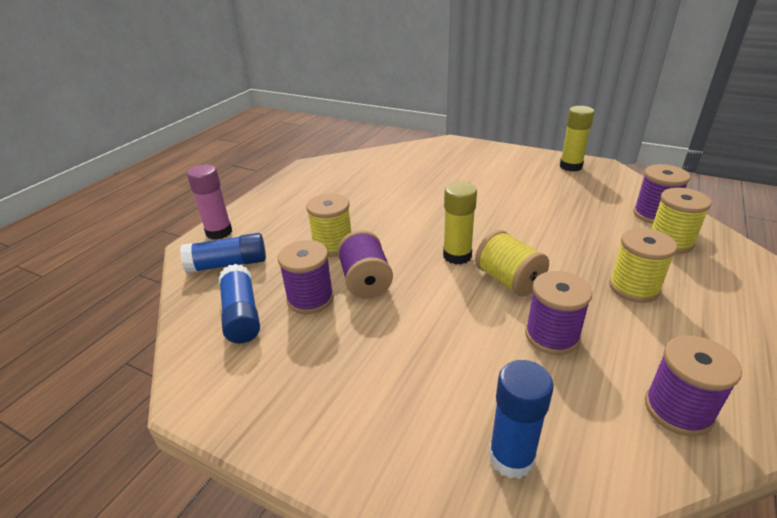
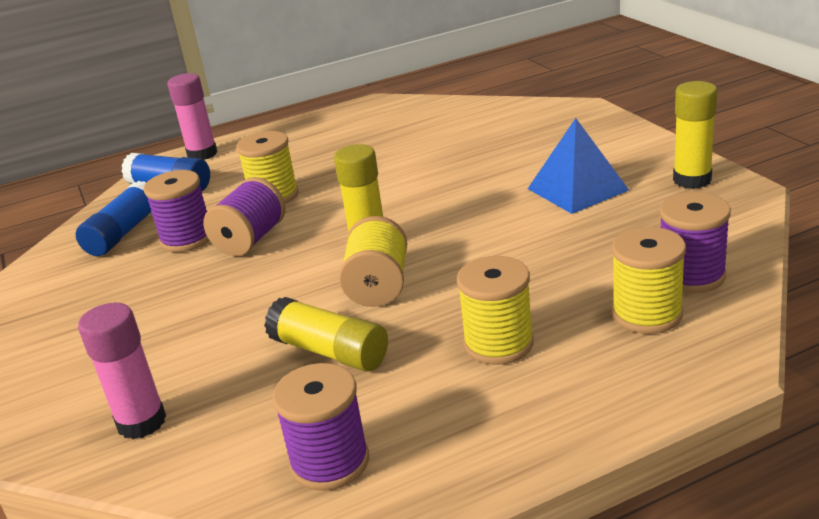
camera: 40 degrees right, 5 degrees down
blue glue stick [489,360,554,479] -> pink glue stick [78,303,166,439]
purple spool [525,271,592,355] -> yellow glue stick [264,297,388,372]
none -> blue pyramid [528,118,629,214]

